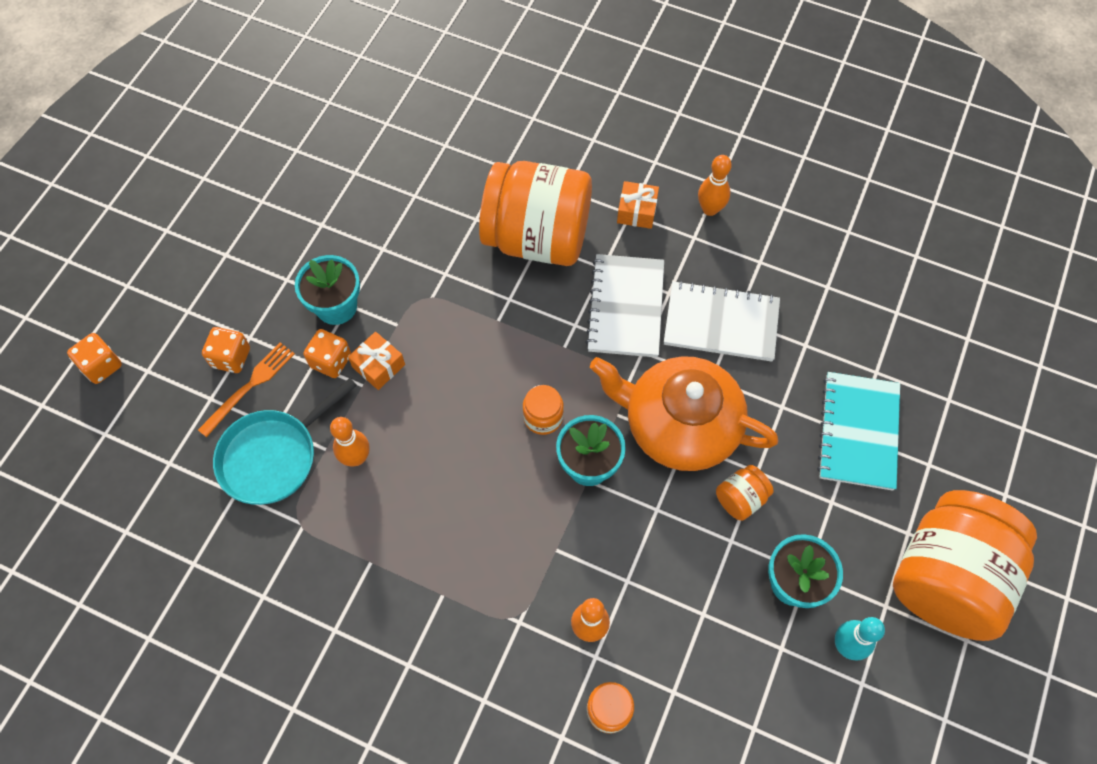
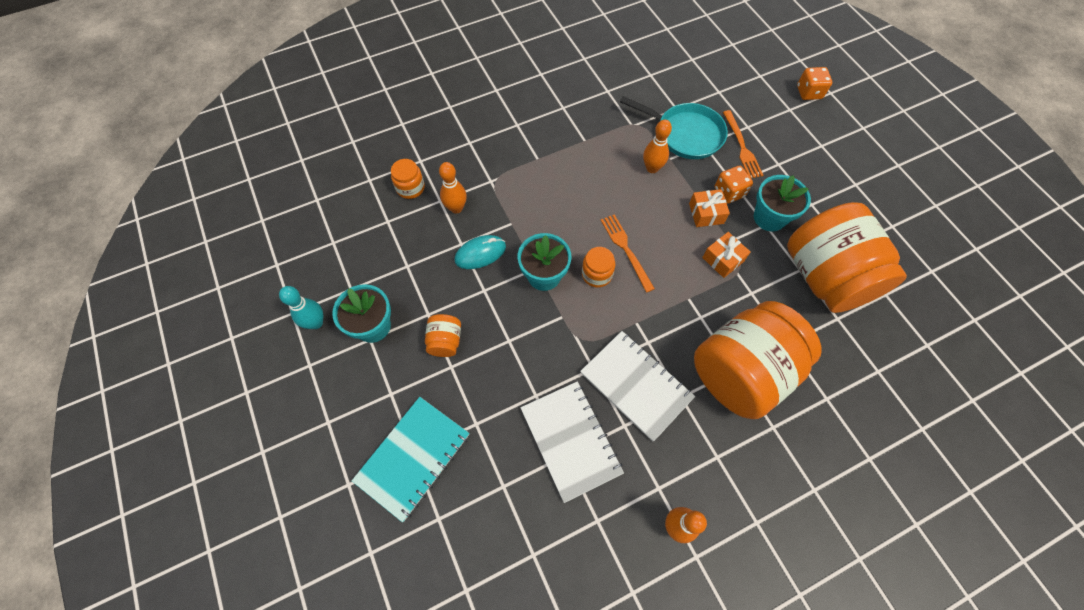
camera: 130 degrees right, 0 degrees up
orange dice [202,327,250,373] -> none
turquoise pan [213,378,357,505] -> turquoise pan turned 120 degrees clockwise [620,96,728,159]
orange teapot [590,356,778,471] -> none
orange gift [617,181,659,229] -> orange gift moved to [702,232,751,278]
white notebook [664,281,780,362] -> white notebook turned 75 degrees counterclockwise [520,381,624,503]
turquoise notebook [817,372,900,491] -> turquoise notebook turned 75 degrees clockwise [352,397,469,522]
orange jar [893,490,1037,641] -> orange jar moved to [787,202,907,313]
none -> turquoise mouse [454,235,506,269]
none -> orange fork [601,214,655,293]

